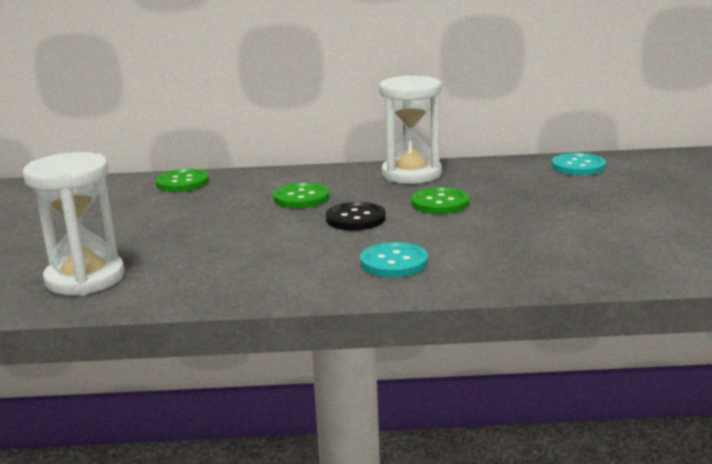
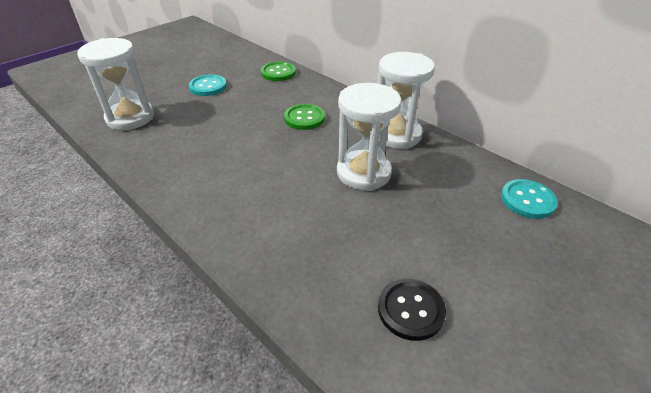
camera: 45 degrees right, 20 degrees up
black button [326,202,386,231] -> black button moved to [378,279,446,341]
turquoise button [360,242,428,278] -> turquoise button moved to [189,74,227,96]
green button [411,187,469,214] -> white hourglass [337,83,402,191]

